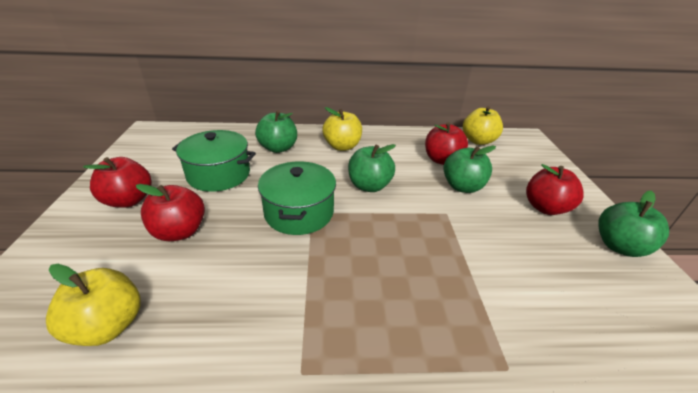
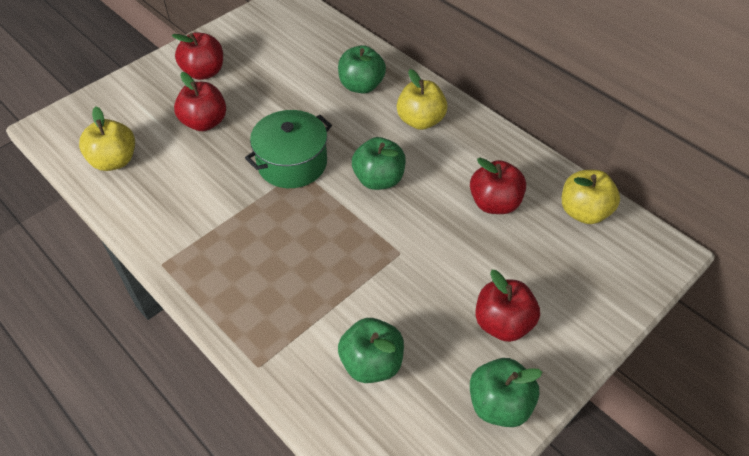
camera: 50 degrees right, 15 degrees up
green pot [172,130,256,192] -> none
green apple [443,146,496,193] -> green apple moved to [338,318,404,383]

